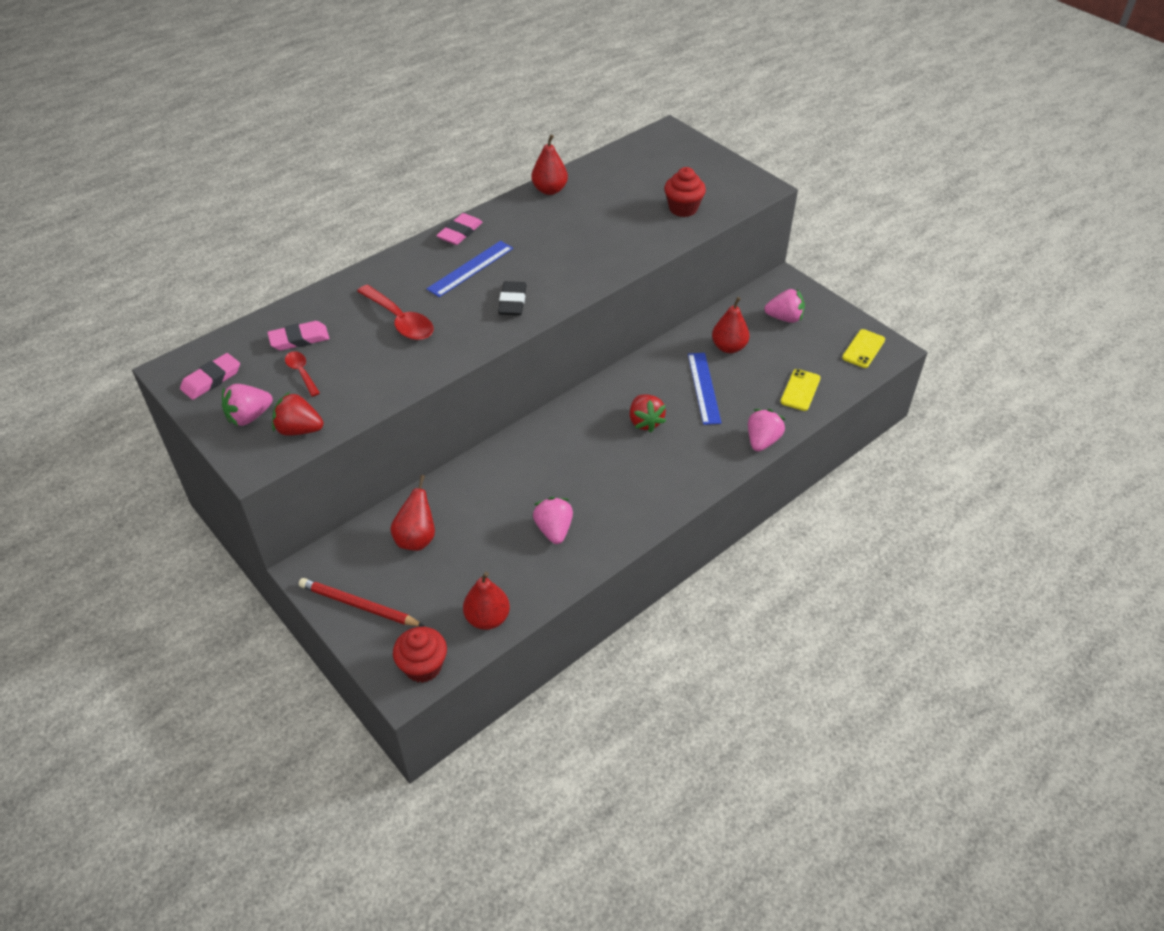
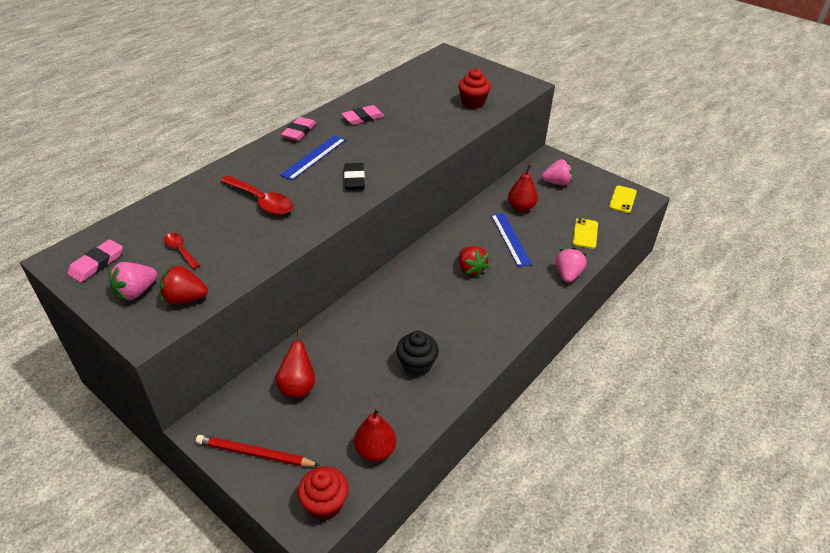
camera: 10 degrees left, 5 degrees down
pink eraser [267,321,330,351] -> pink eraser moved to [341,105,385,125]
red pear [531,135,568,195] -> none
pink strawberry [533,497,573,544] -> black cupcake [396,331,439,376]

